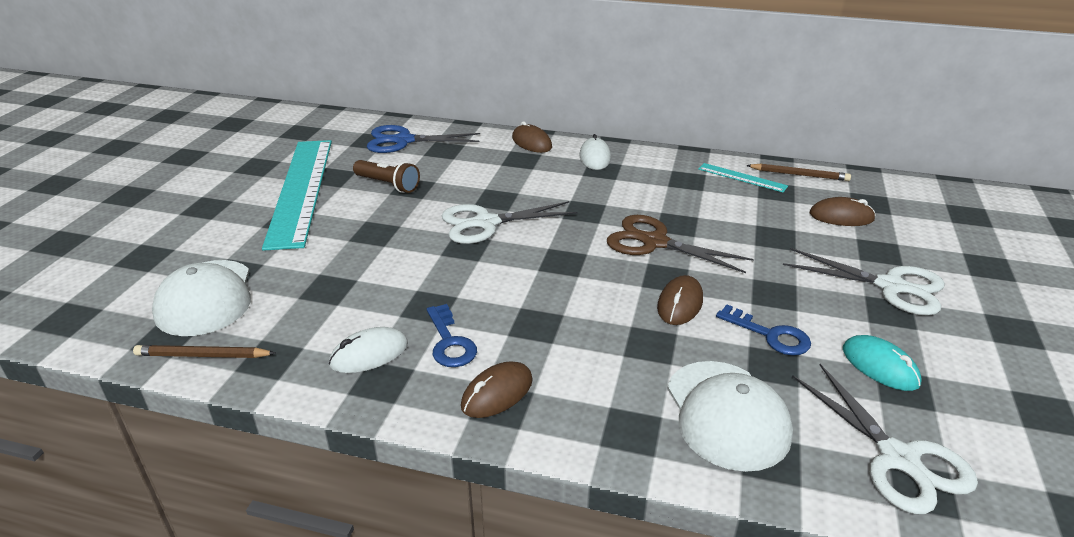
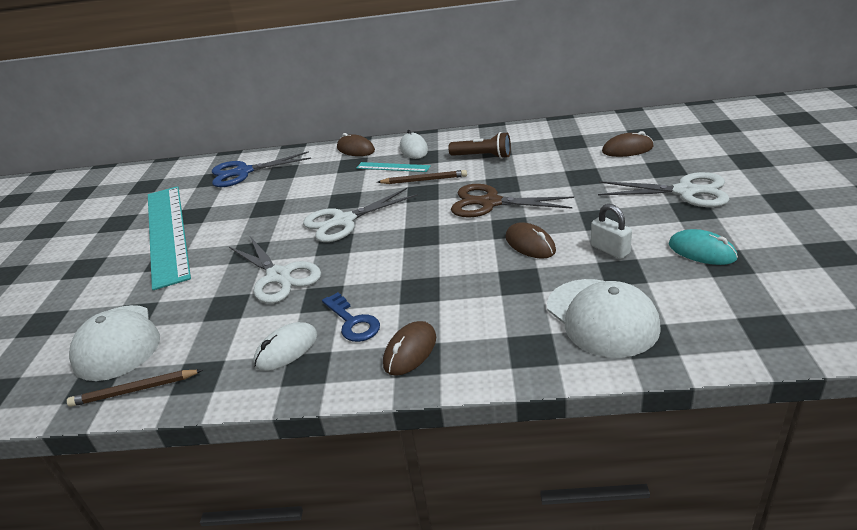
camera: 10 degrees left, 0 degrees up
brown flashlight [353,160,420,193] -> brown flashlight moved to [448,132,511,159]
brown mouse [657,275,703,325] -> brown mouse turned 45 degrees counterclockwise [505,222,556,259]
turquoise ruler [698,163,788,192] -> turquoise ruler moved to [356,162,431,172]
blue key [716,305,811,356] -> white padlock [591,204,632,259]
brown pencil [746,163,851,181] -> brown pencil moved to [377,170,467,184]
white scissors [792,364,978,515] -> white scissors moved to [229,236,321,303]

